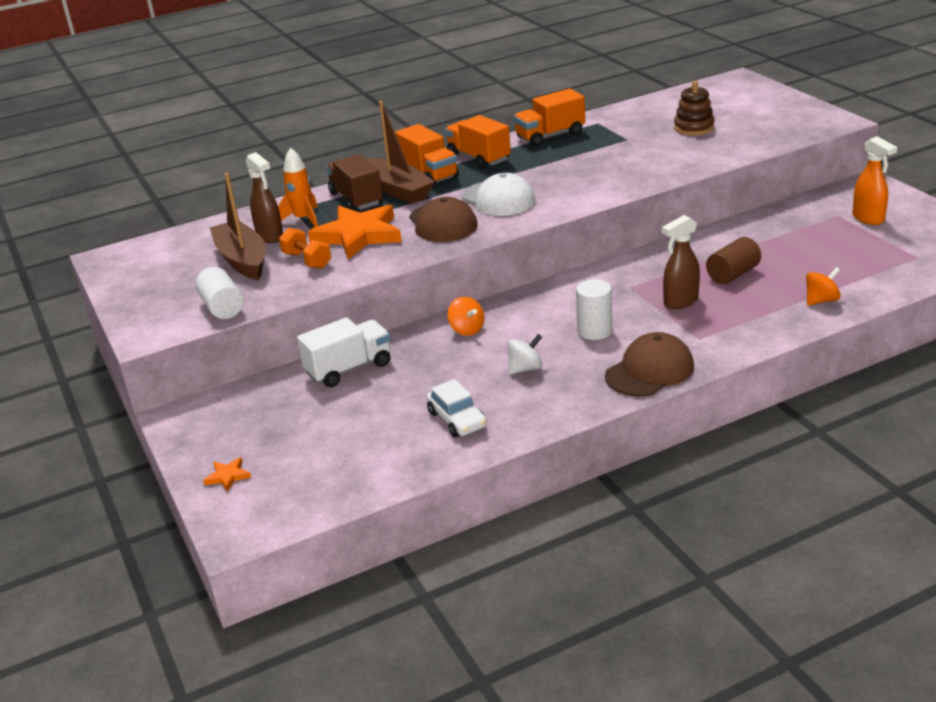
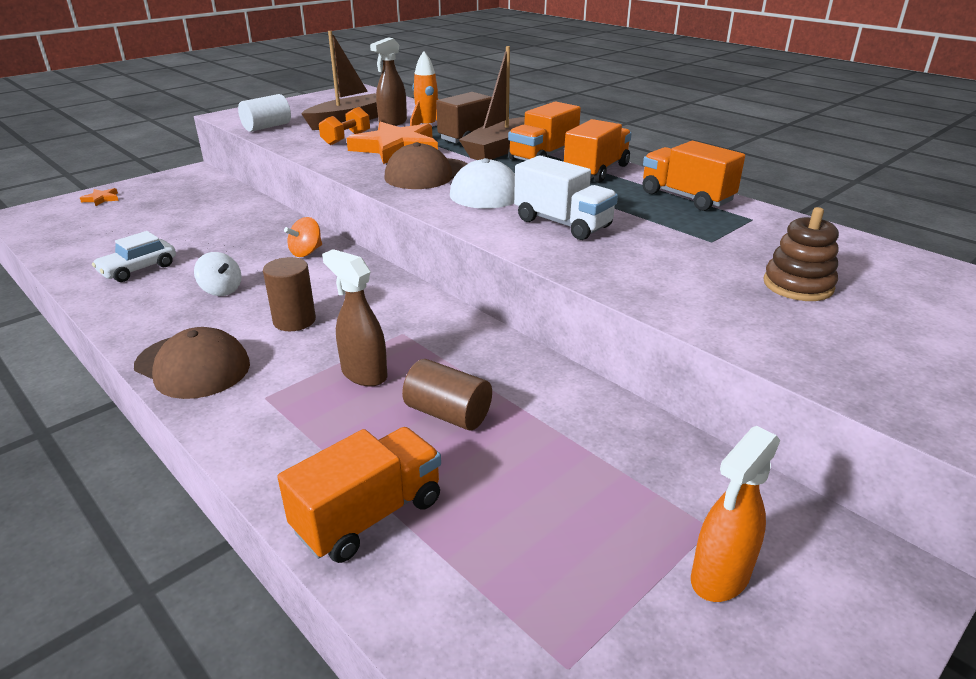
camera: 70 degrees right, 0 degrees up
white truck [297,317,391,387] -> white truck moved to [514,155,618,240]
white cylinder [576,279,612,340] -> brown cylinder [263,257,316,331]
orange spinning top [806,267,841,306] -> orange truck [277,427,441,563]

